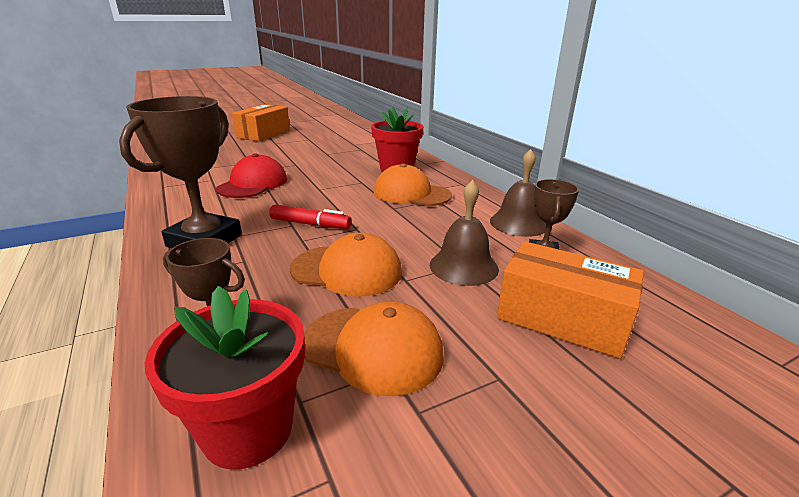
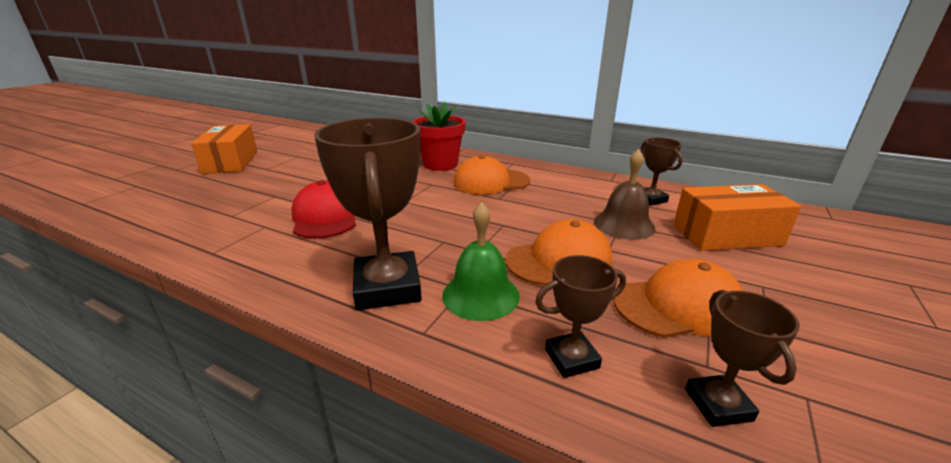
camera: 35 degrees left, 0 degrees up
red flower pot [145,286,305,470] -> brown trophy [685,290,800,427]
red marker [269,205,351,229] -> none
brown bell [490,149,546,237] -> none
none -> green bell [442,202,520,321]

